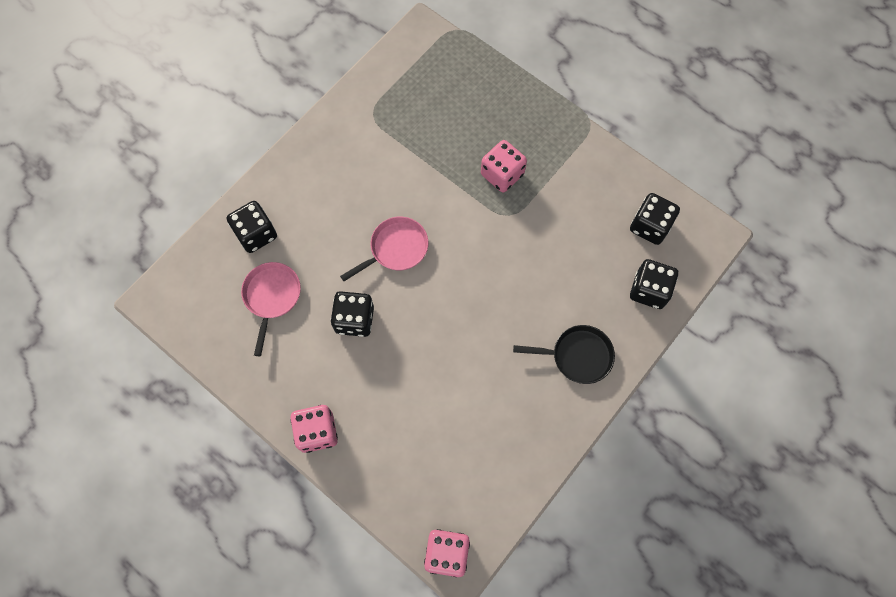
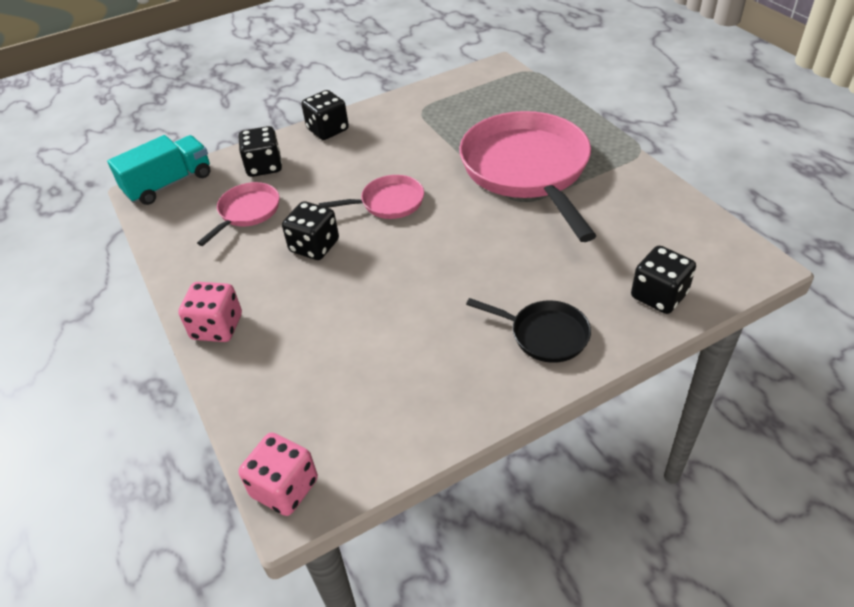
camera: 25 degrees right, 25 degrees down
pink dice [481,140,527,193] -> pink pan [459,111,597,242]
black dice [630,193,680,245] -> black dice moved to [301,90,349,140]
none -> turquoise truck [107,135,210,205]

